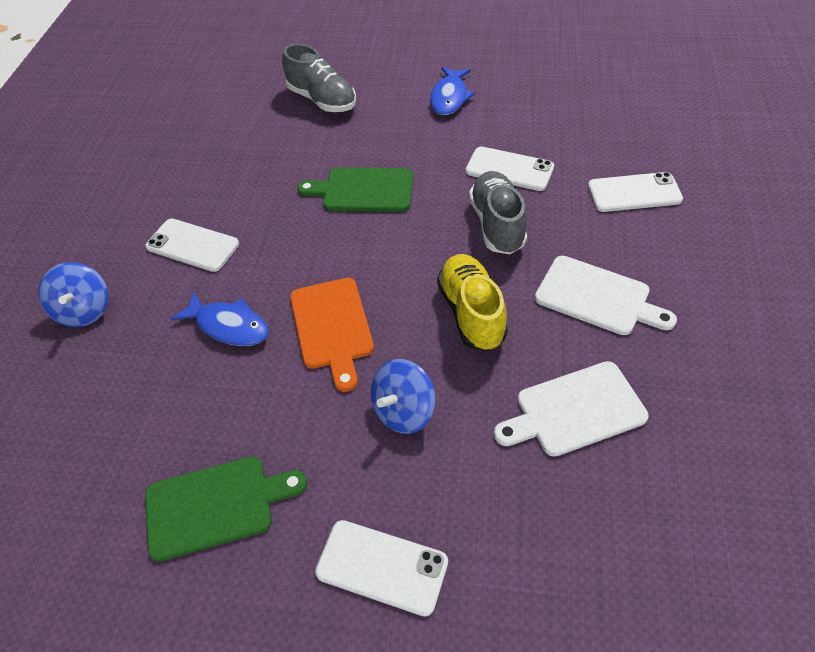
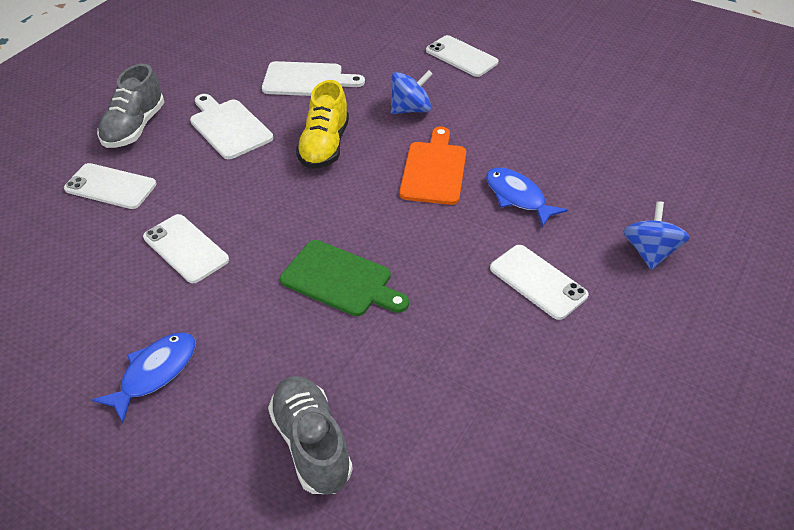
camera: 160 degrees left, 5 degrees down
green cutting board [145,456,307,562] -> none
grey shoe [469,171,527,254] -> grey shoe moved to [97,64,165,148]

